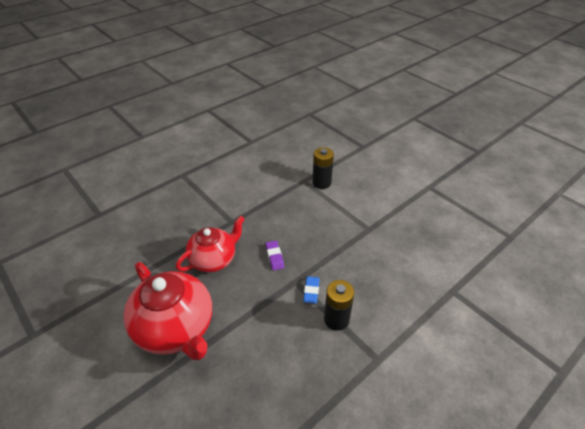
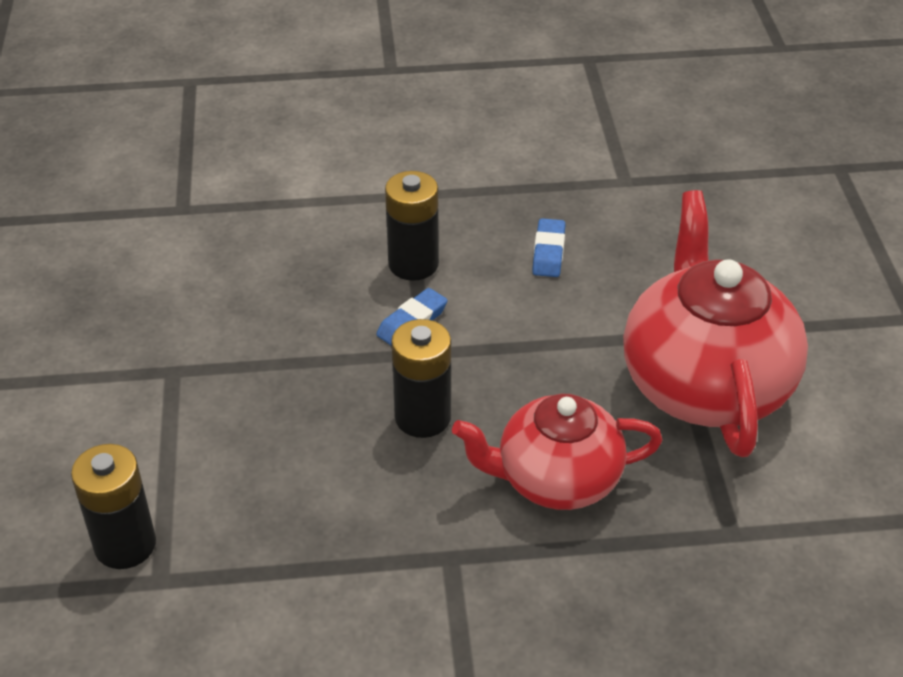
camera: 145 degrees left, 0 degrees up
purple eraser [266,241,284,270] -> black battery [391,319,451,438]
none -> blue eraser [532,218,566,277]

